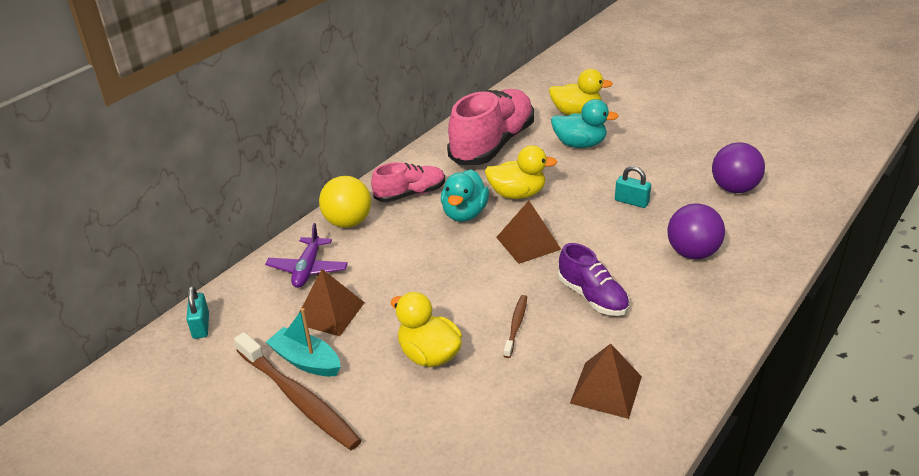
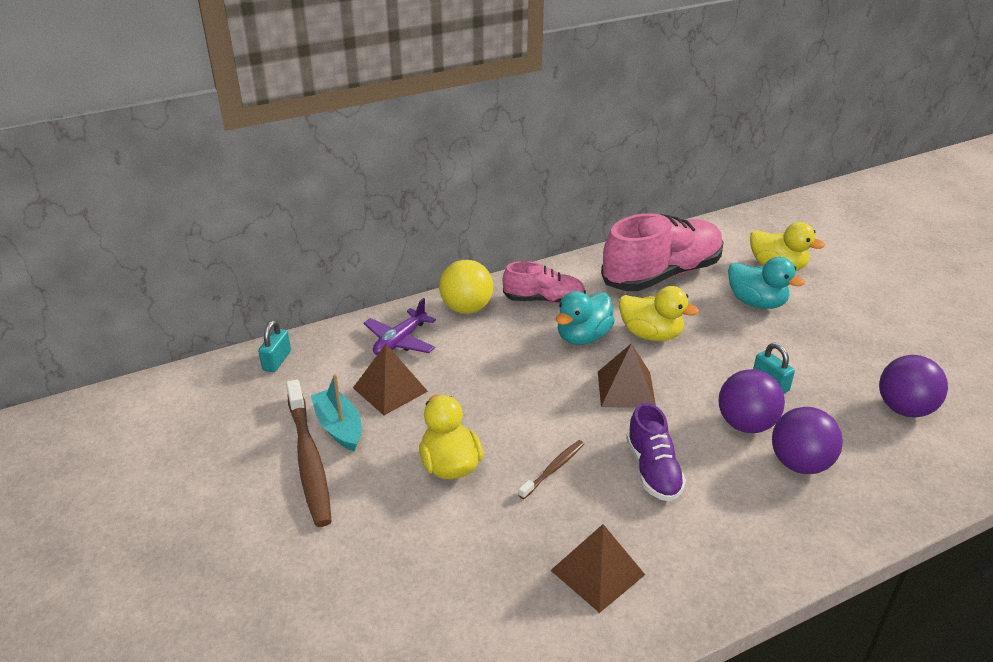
camera: 25 degrees right, 0 degrees up
none -> purple ball [719,369,785,433]

